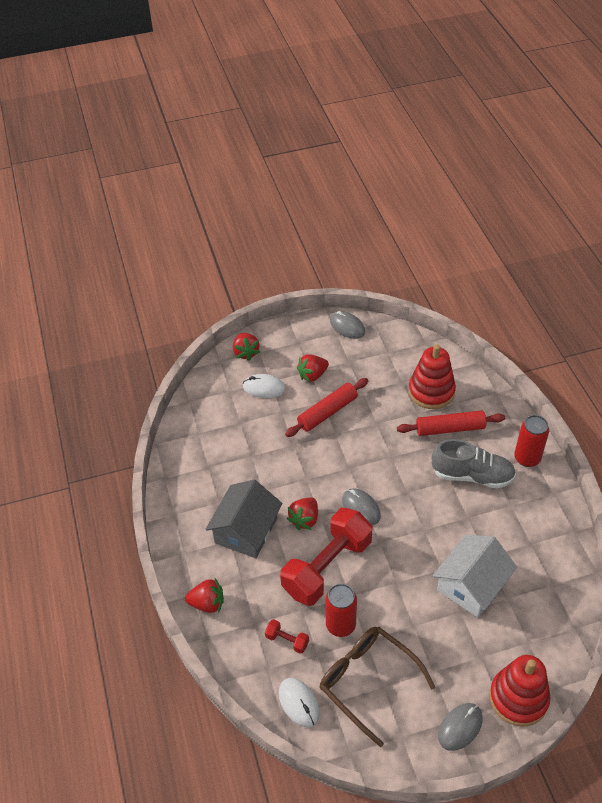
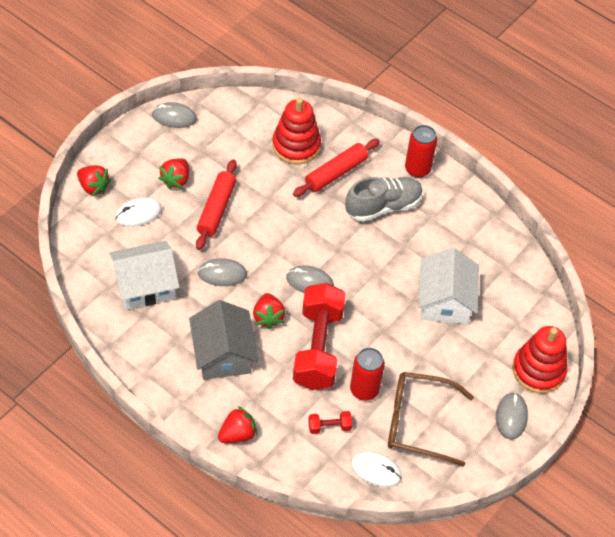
camera: 40 degrees left, 5 degrees up
none -> white house [109,241,180,310]
none -> grey mouse [198,258,247,286]

